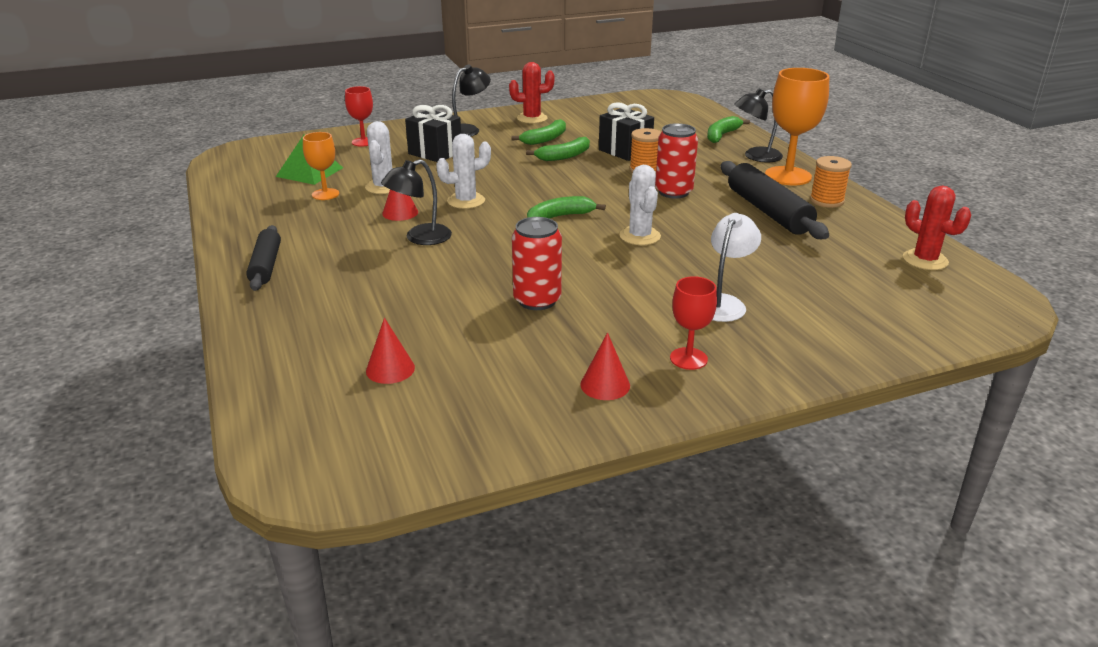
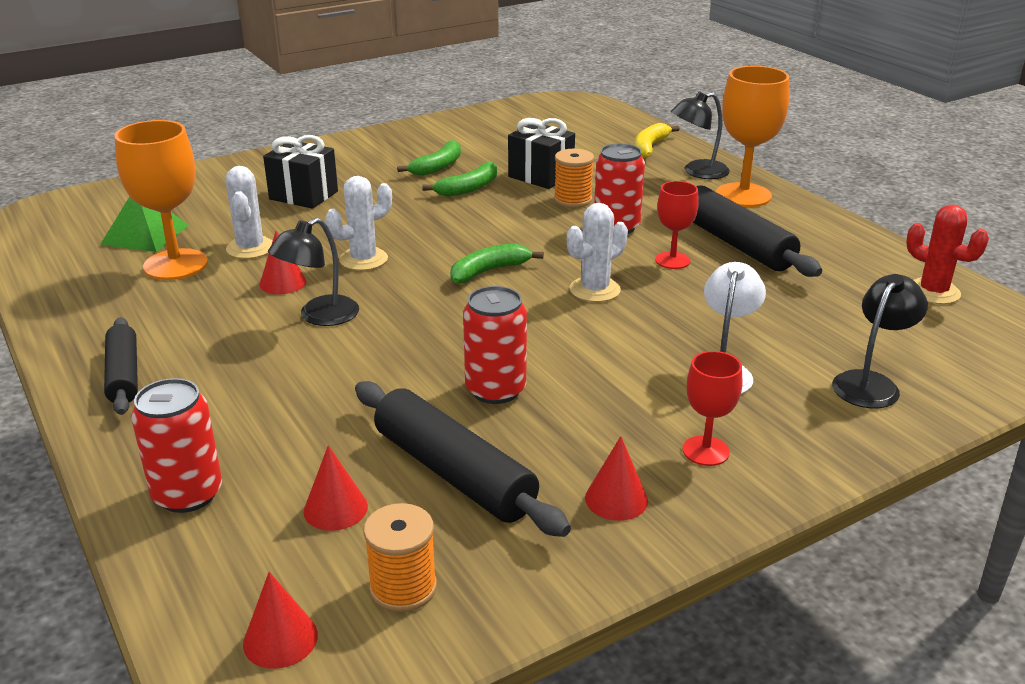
camera: 10 degrees left, 0 degrees up
orange goblet [303,132,339,200] -> orange goblet [114,120,208,280], size x1.77
red goblet [345,86,373,147] -> red goblet moved to [655,181,699,269]
black lamp [452,64,491,136] -> black lamp moved to [832,274,928,408]
red cactus [509,62,555,124] -> none
white cactus [619,165,661,245] -> white cactus turned 75 degrees clockwise [567,203,628,302]
green banana [707,116,750,143] -> yellow banana [634,123,680,158]
orange spool [810,156,852,208] -> orange spool moved to [363,503,437,612]
none -> red can [131,378,222,513]
none -> red cone [243,572,318,669]
none -> black rolling pin [355,381,571,537]

